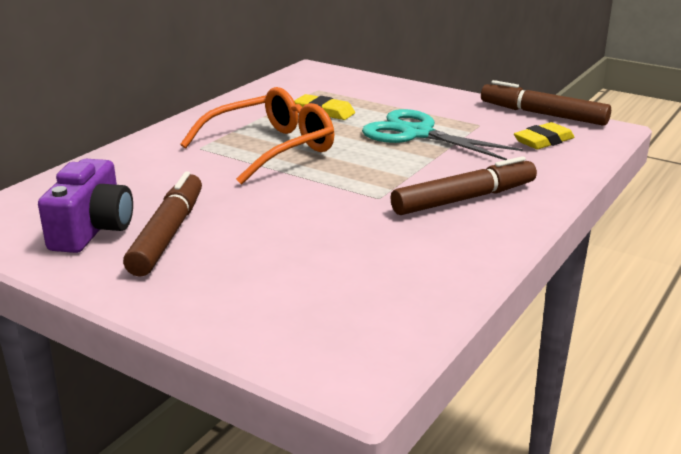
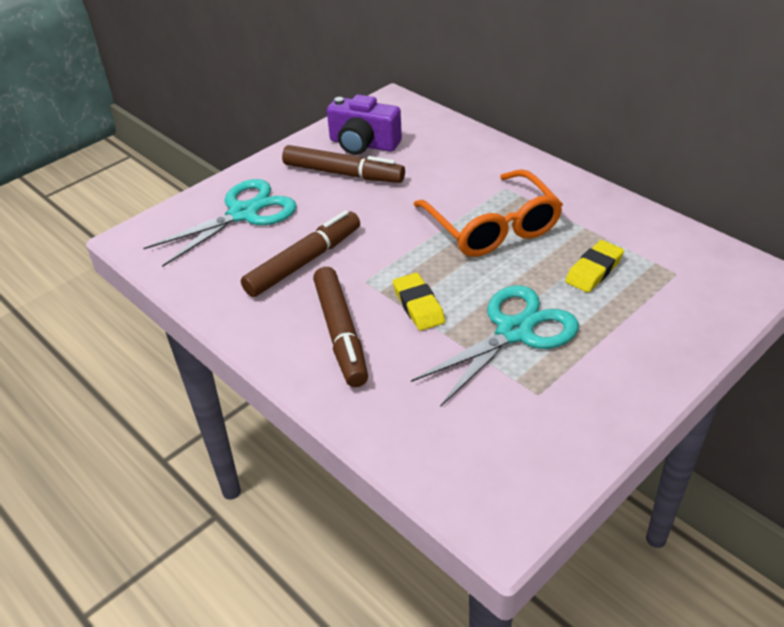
camera: 105 degrees right, 15 degrees up
brown marker [481,80,611,126] -> brown marker moved to [241,210,360,297]
yellow eraser [514,122,575,149] -> yellow eraser moved to [393,273,445,331]
none -> turquoise scissors [143,179,296,267]

